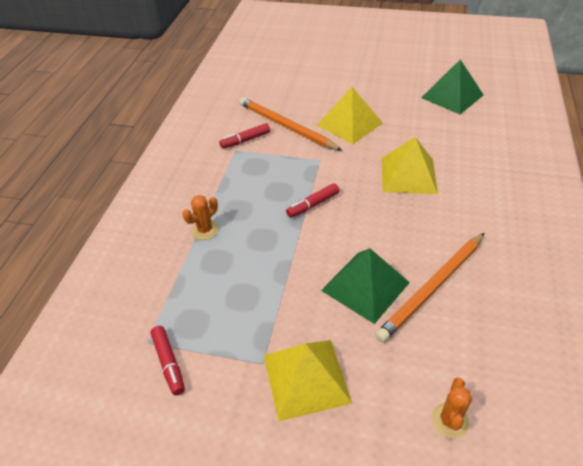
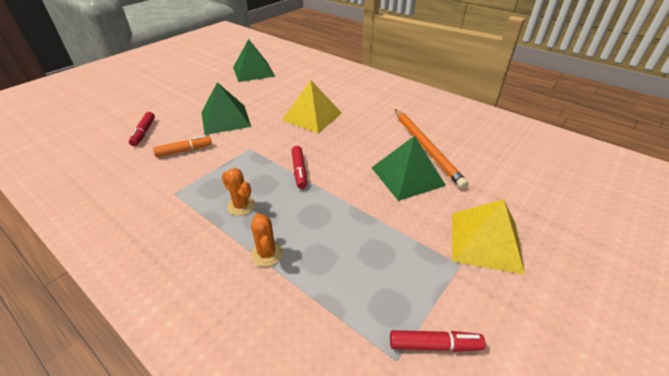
camera: 65 degrees left, 5 degrees down
red marker [219,123,270,149] -> red marker moved to [129,112,155,146]
orange pencil [239,97,343,151] -> orange marker [153,135,212,157]
yellow pyramid [317,87,383,144] -> green pyramid [201,82,251,135]
orange cactus [431,378,472,439] -> orange cactus moved to [222,168,255,216]

